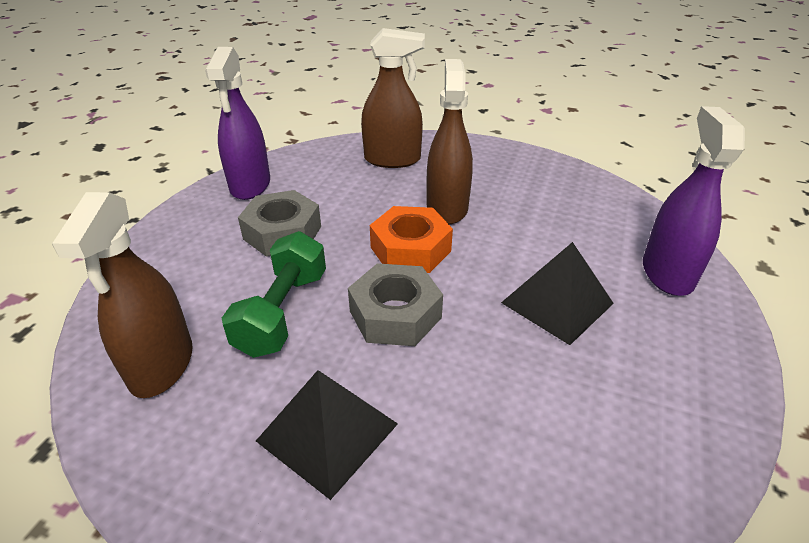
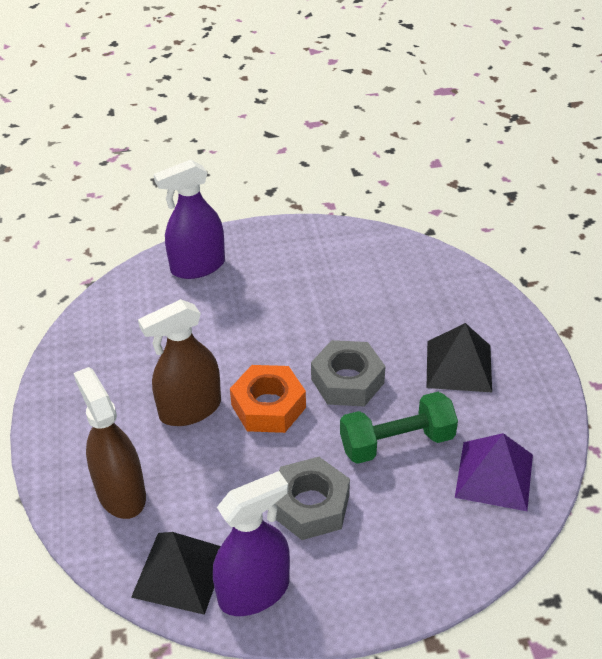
camera: 120 degrees left, 5 degrees up
brown spray bottle [52,192,193,398] -> purple pyramid [455,433,533,511]
black pyramid [501,242,614,345] -> black pyramid moved to [131,532,221,615]

